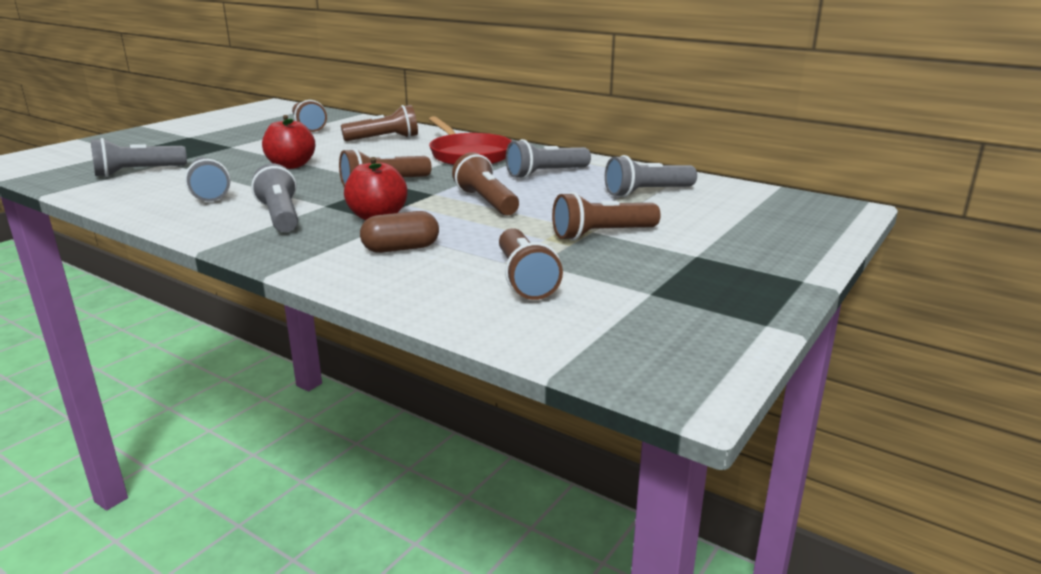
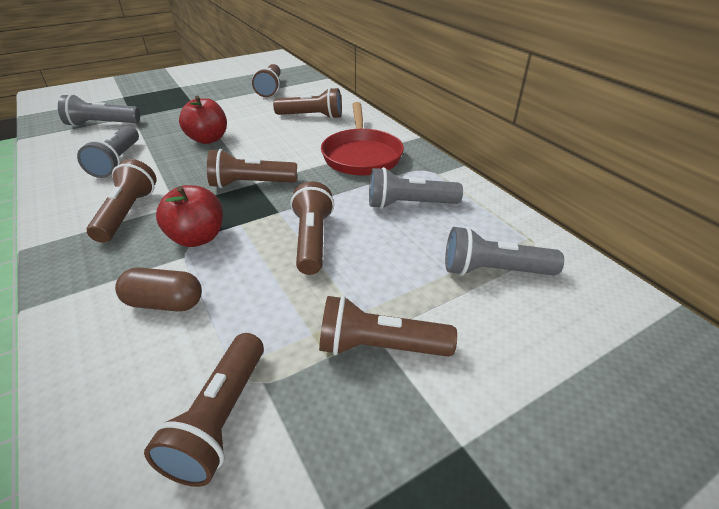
camera: 25 degrees right, 15 degrees up
grey flashlight [251,164,298,232] -> brown flashlight [87,159,156,243]

